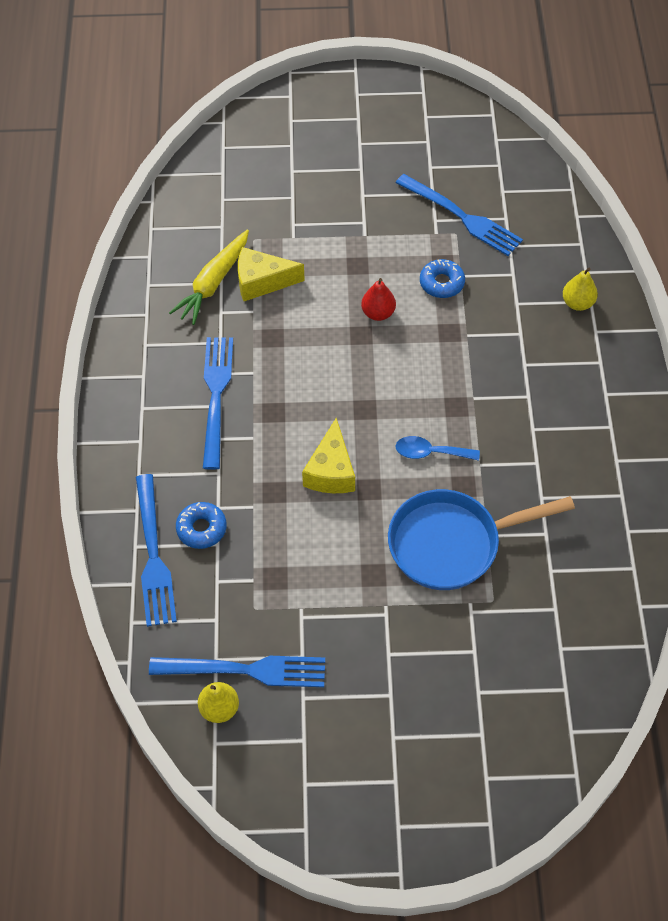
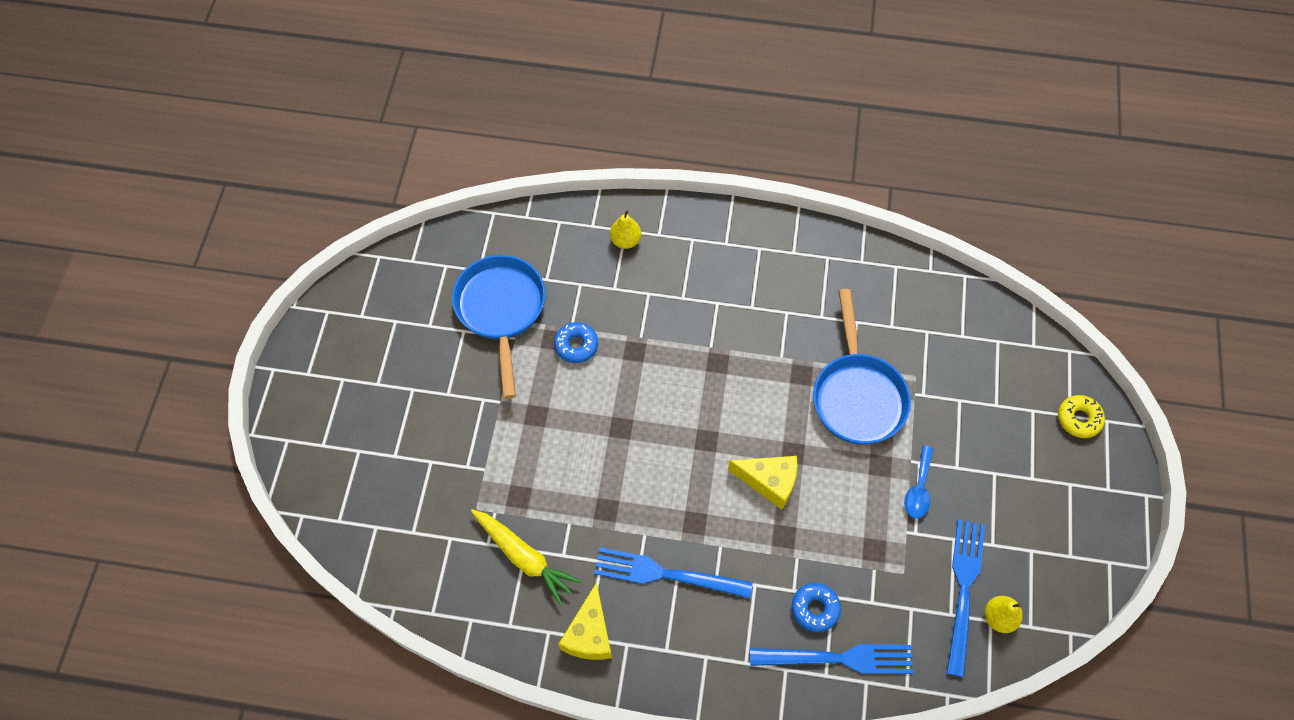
camera: 80 degrees left, 5 degrees up
yellow cheese [238,247,305,301] -> yellow cheese moved to [559,582,612,660]
red pear [361,278,396,321] -> none
blue fork [396,174,523,256] -> blue pan [452,255,546,399]
blue spoon [396,436,480,461] -> blue spoon moved to [904,446,933,518]
none -> yellow donut [1058,395,1105,438]

